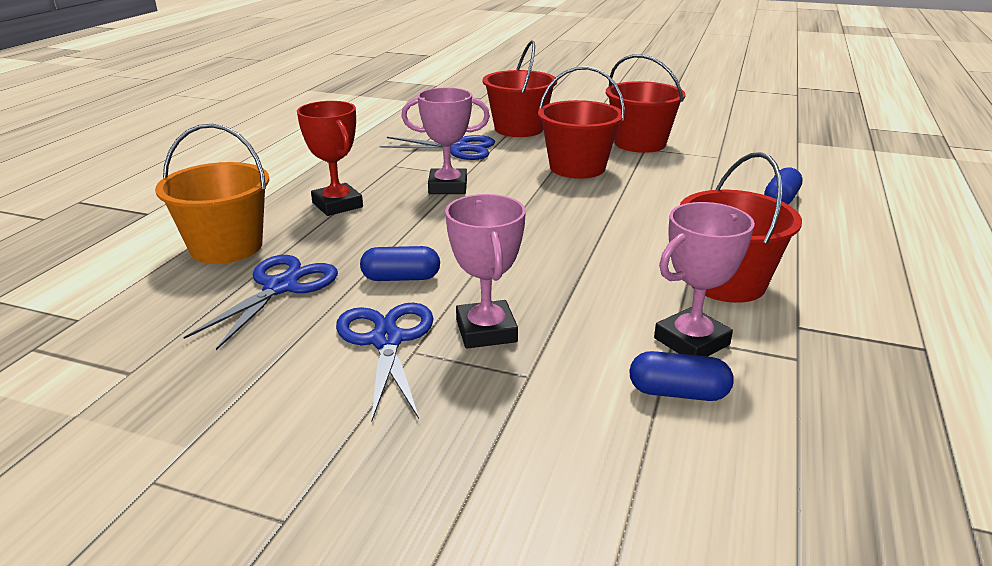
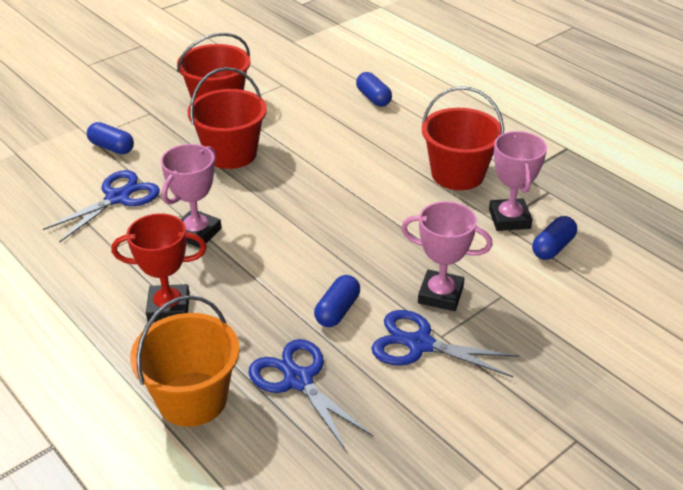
camera: 60 degrees left, 10 degrees up
red bucket [483,40,557,137] -> blue capsule [87,122,134,154]

